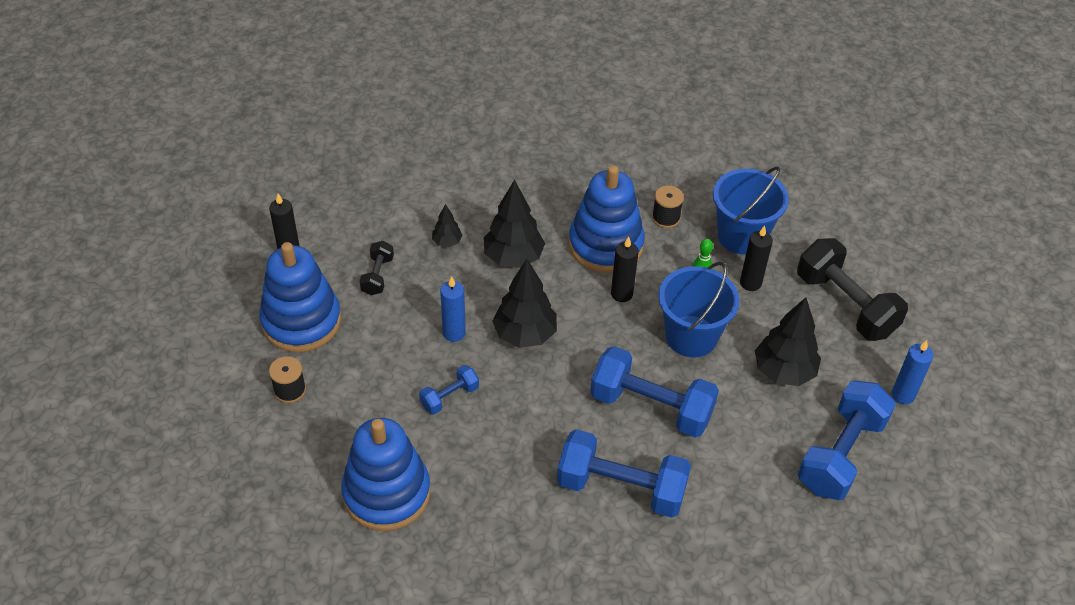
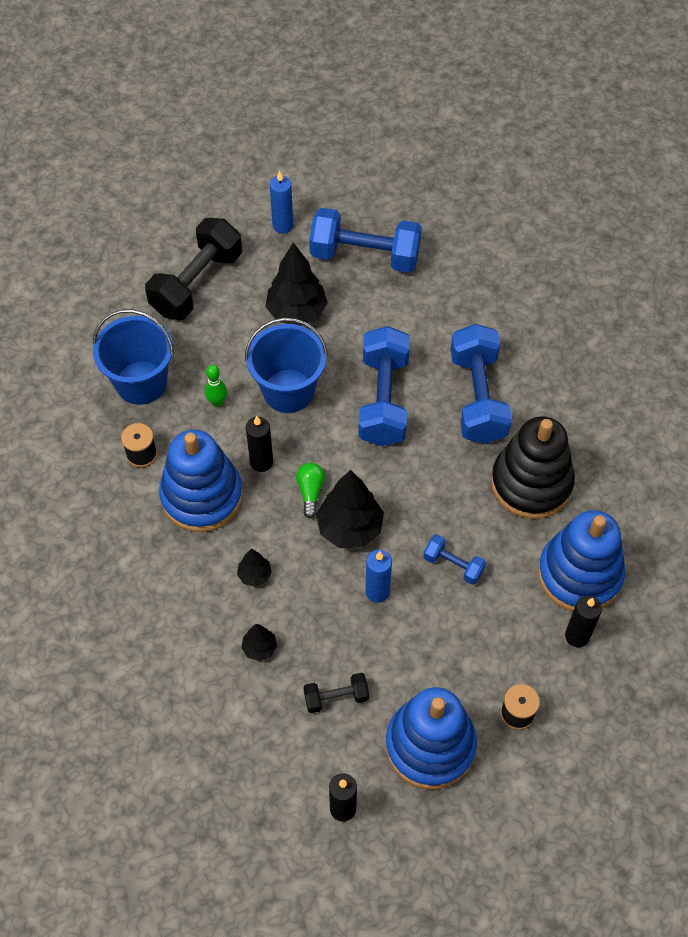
camera: 110 degrees left, 10 degrees up
black tree [484,179,545,268] -> black tree [237,549,272,587], size x0.50
black candle [740,225,773,291] -> black candle moved to [565,595,602,647]
none -> green light bulb [296,463,325,518]
none -> black stacking toy [491,416,575,519]

